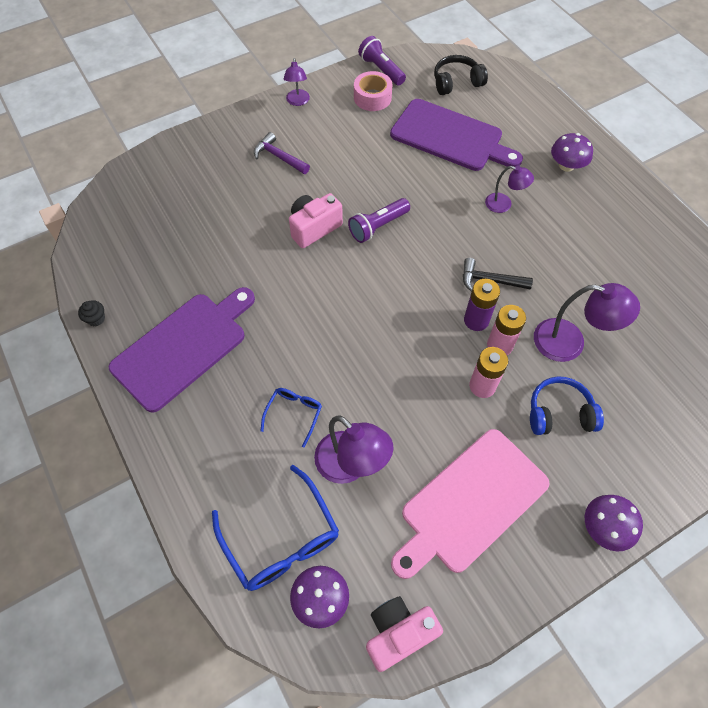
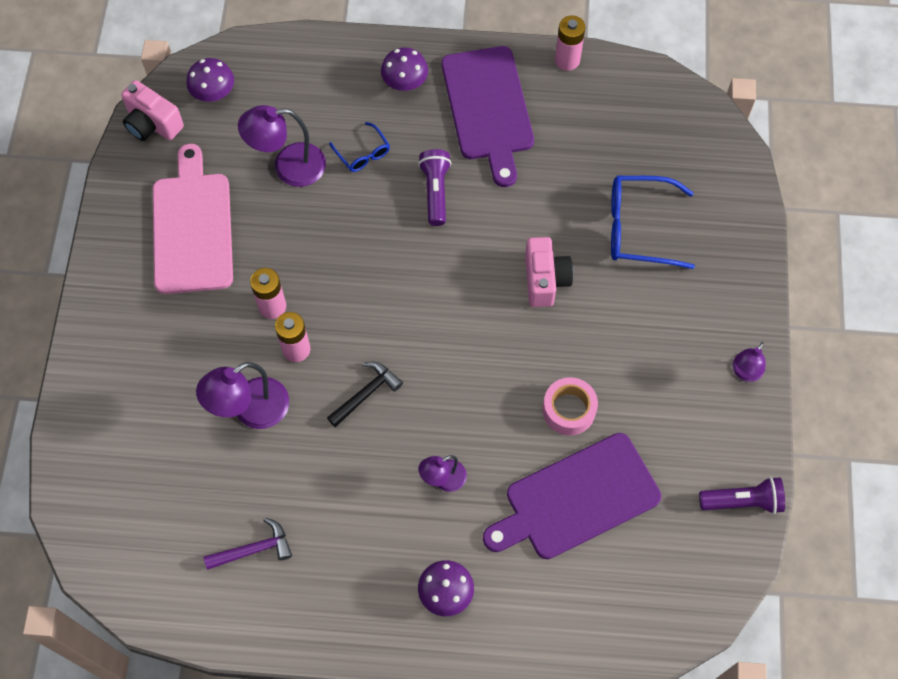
camera: 125 degrees right, 5 degrees up
black cupcake [78,300,105,326] -> pink battery [555,15,586,71]
blue glasses [212,465,339,591] -> blue glasses moved to [611,176,695,269]
purple hammer [254,132,310,174] -> purple hammer moved to [204,518,292,570]
purple lamp [284,58,310,106] -> purple lamp turned 90 degrees counterclockwise [732,342,766,382]
purple flashlight [348,198,410,243] -> purple flashlight moved to [418,149,451,226]
pink tape [354,71,392,111] -> pink tape moved to [543,377,598,435]
pink camera [366,596,443,672] -> pink camera turned 120 degrees clockwise [121,80,184,141]
black headphones [434,55,488,95] -> none
purple battery [464,279,500,331] -> none
blue headphones [530,376,604,435] -> none
purple mushroom [585,495,643,551] -> purple mushroom moved to [381,47,428,91]

